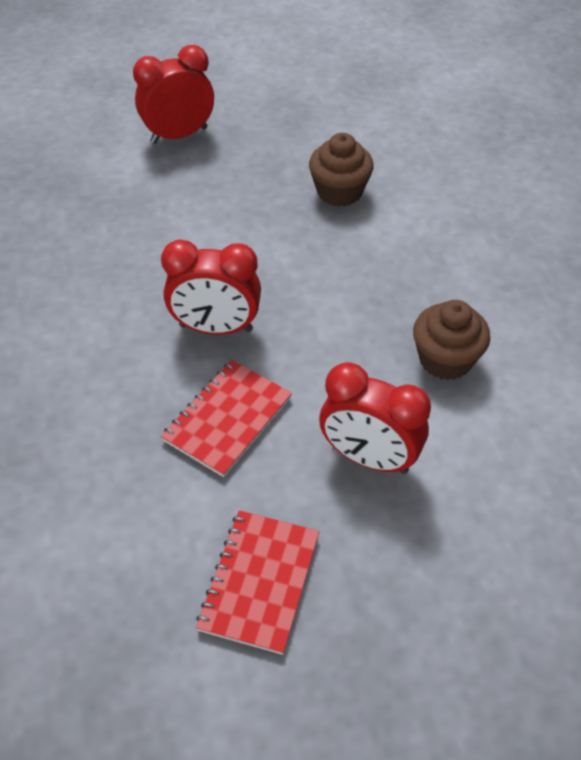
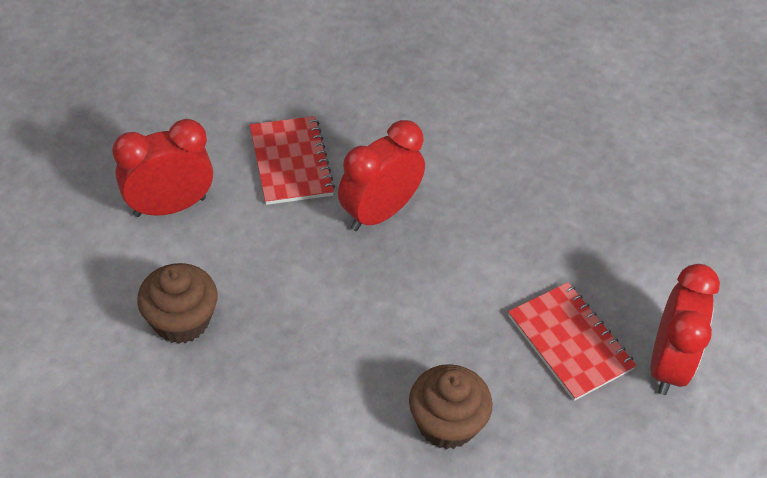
camera: 130 degrees right, 0 degrees up
red notebook [196,510,319,655] -> red notebook moved to [508,282,637,401]

